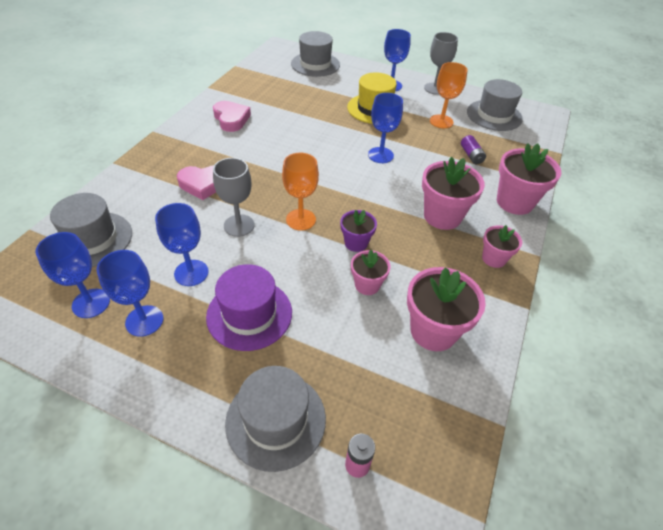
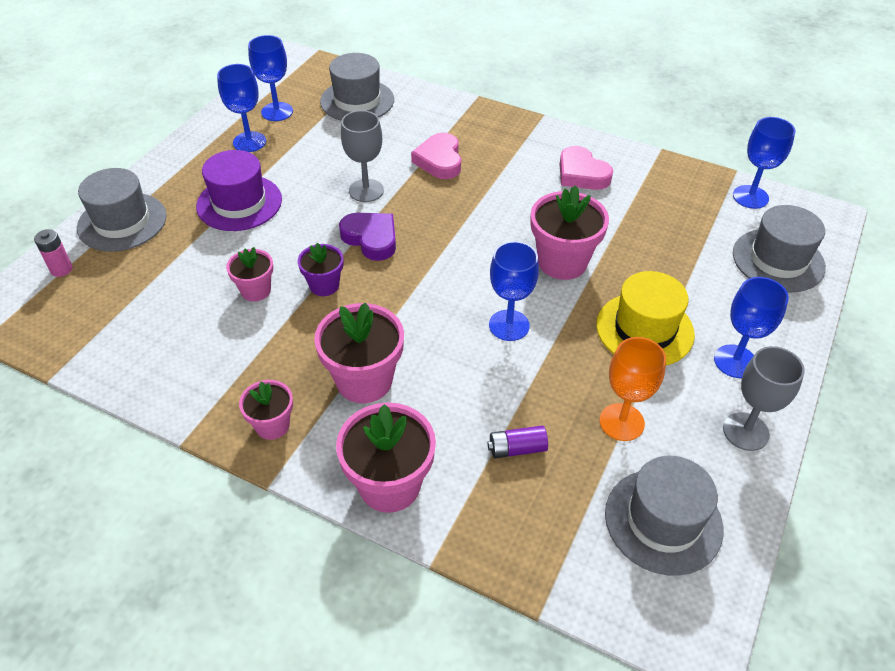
camera: 95 degrees right, 0 degrees up
blue goblet [155,203,209,286] -> blue goblet moved to [733,117,796,209]
pink heart [213,101,251,132] -> pink heart turned 75 degrees clockwise [560,146,613,190]
orange goblet [282,153,319,230] -> purple heart [339,213,396,261]
pink flower pot [407,267,486,351] -> pink flower pot moved to [531,185,609,280]

